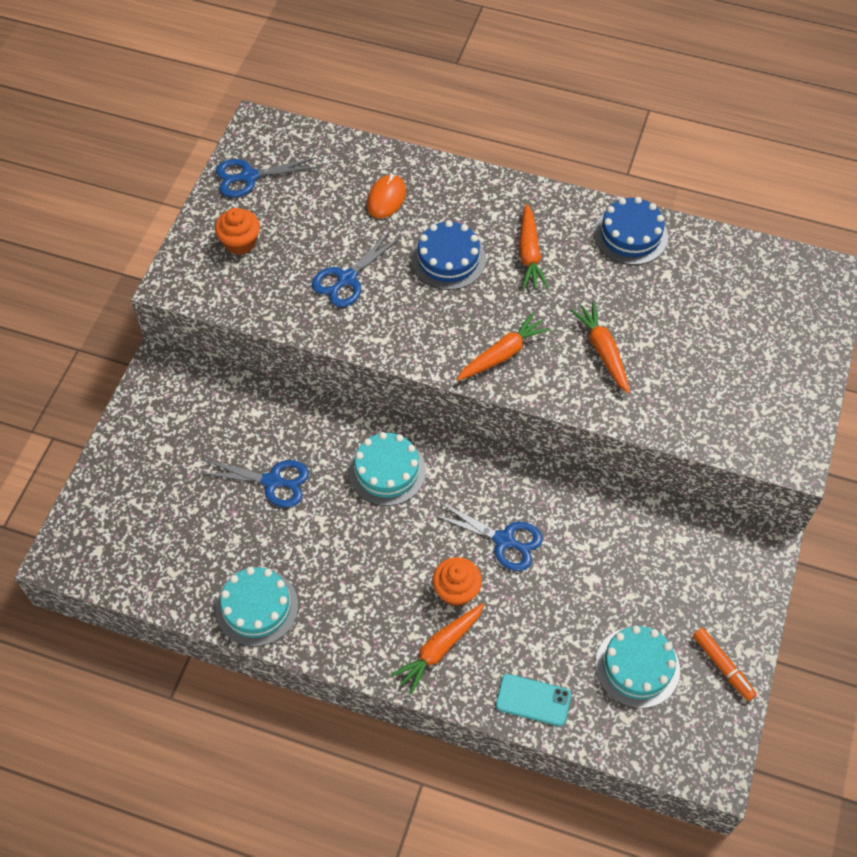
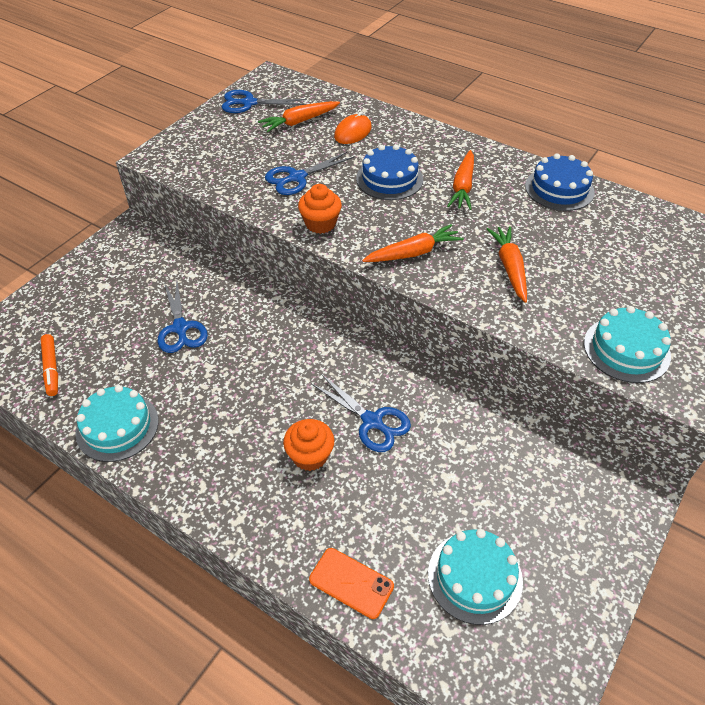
camera: 15 degrees right, 10 degrees down
blue scissors [199,459,309,508] -> blue scissors turned 45 degrees clockwise [158,281,208,353]
orange cupcake [215,208,260,255] -> orange cupcake moved to [298,184,342,234]
turquoise cake [349,432,426,506] -> turquoise cake moved to [584,306,671,383]
orange carrot [391,603,484,695] -> orange carrot moved to [258,101,340,132]
turquoise phone [496,674,571,726] -> orange phone [309,548,394,619]
orange marker [693,628,757,701] -> orange marker moved to [41,334,58,396]

